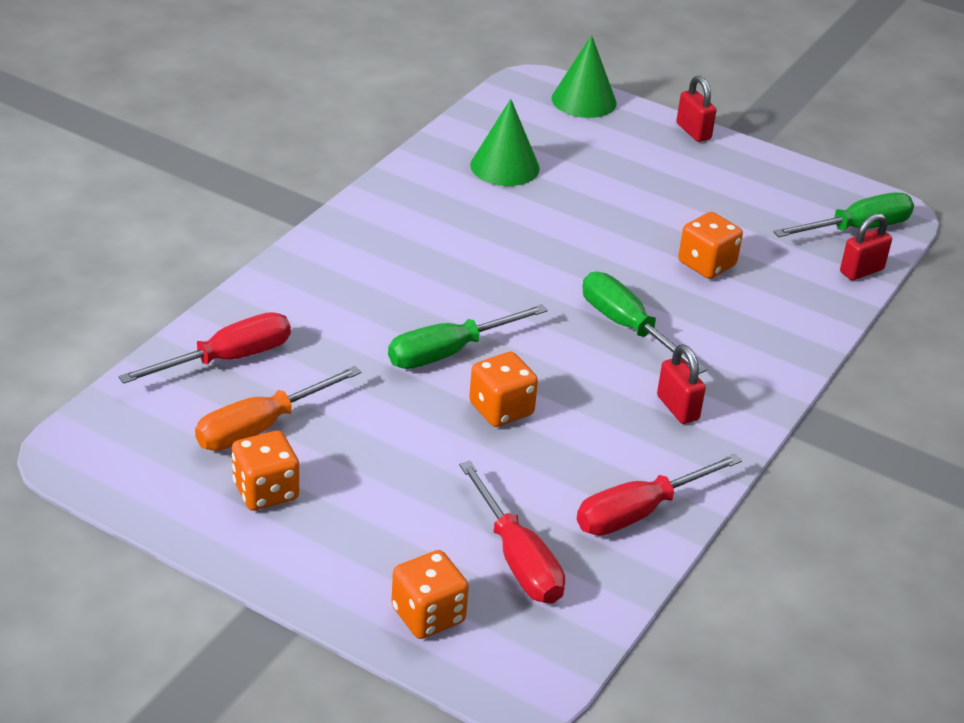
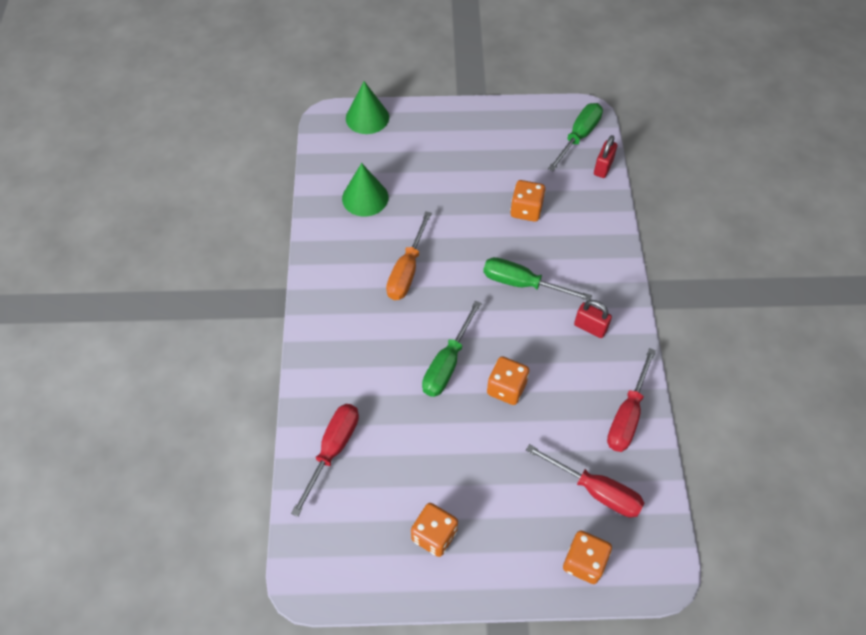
camera: 30 degrees left, 20 degrees up
orange screwdriver [195,366,361,451] -> orange screwdriver moved to [386,211,432,300]
red padlock [676,75,717,142] -> none

